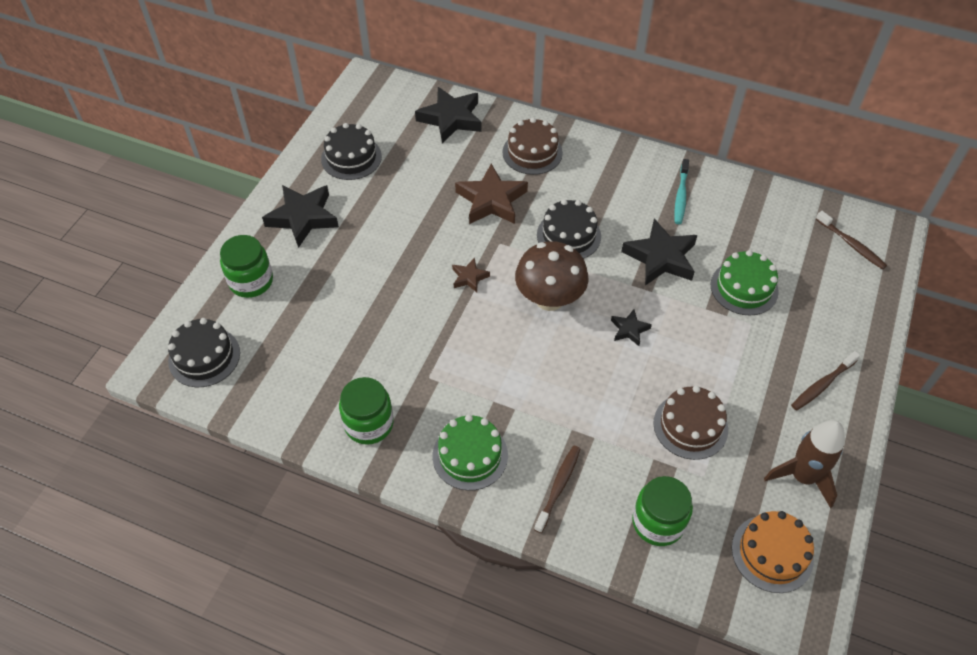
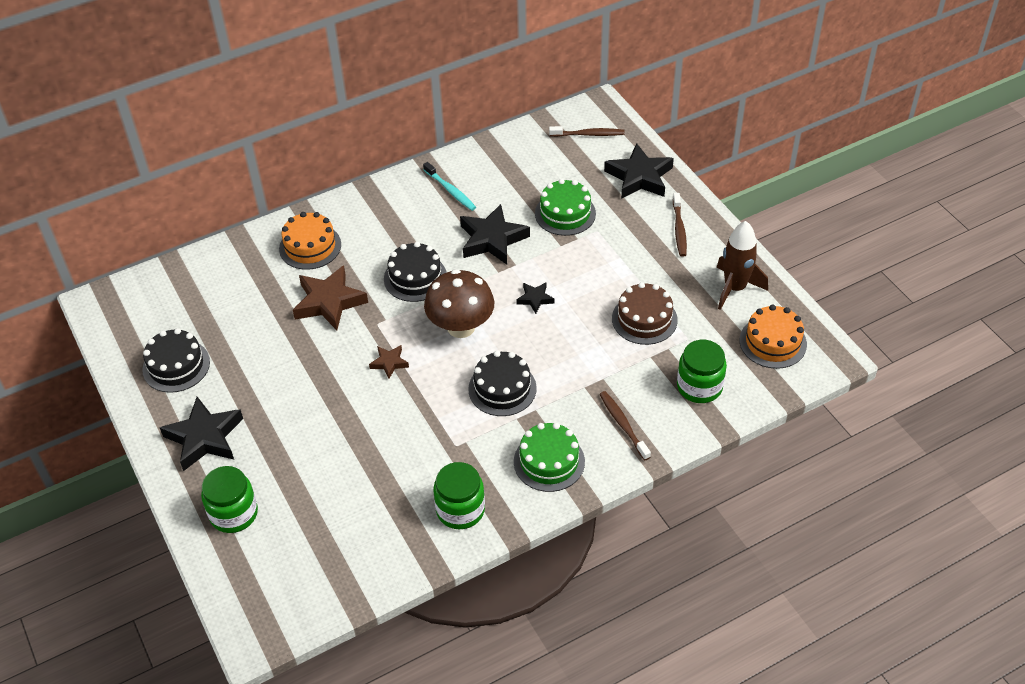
camera: 50 degrees left, 5 degrees down
black cake [168,318,240,387] -> black cake moved to [468,351,537,416]
black star [415,87,482,143] -> black star moved to [604,143,674,199]
brown cake [503,118,563,175] -> orange cake [279,212,341,270]

